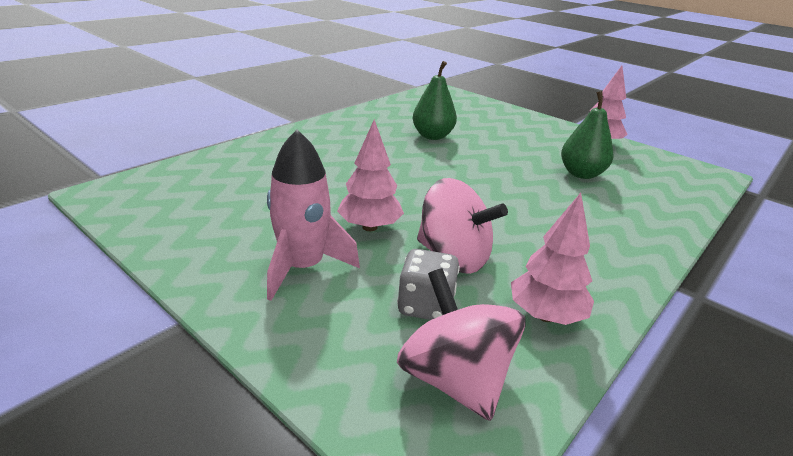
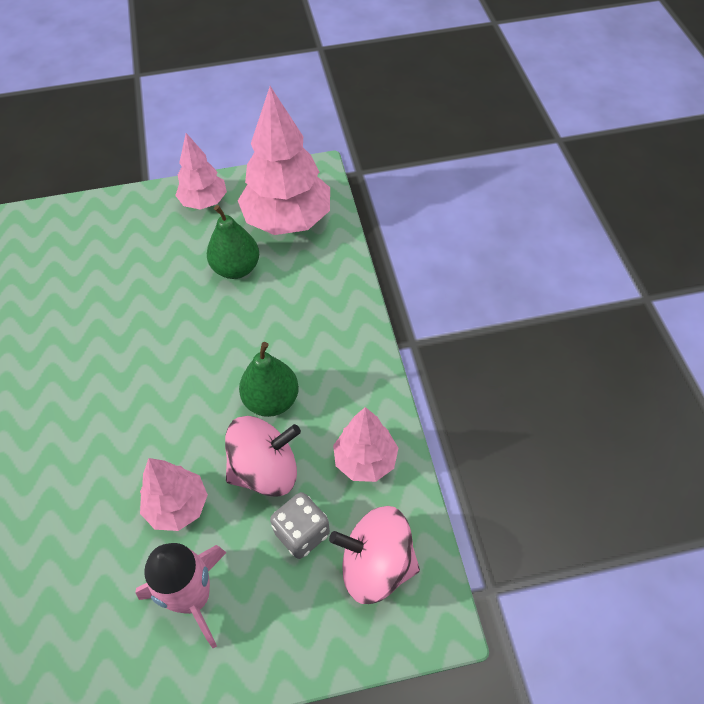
camera: 50 degrees left, 25 degrees up
green pear [413,61,457,140] -> green pear moved to [239,342,299,417]
none -> pink tree [238,86,330,235]

